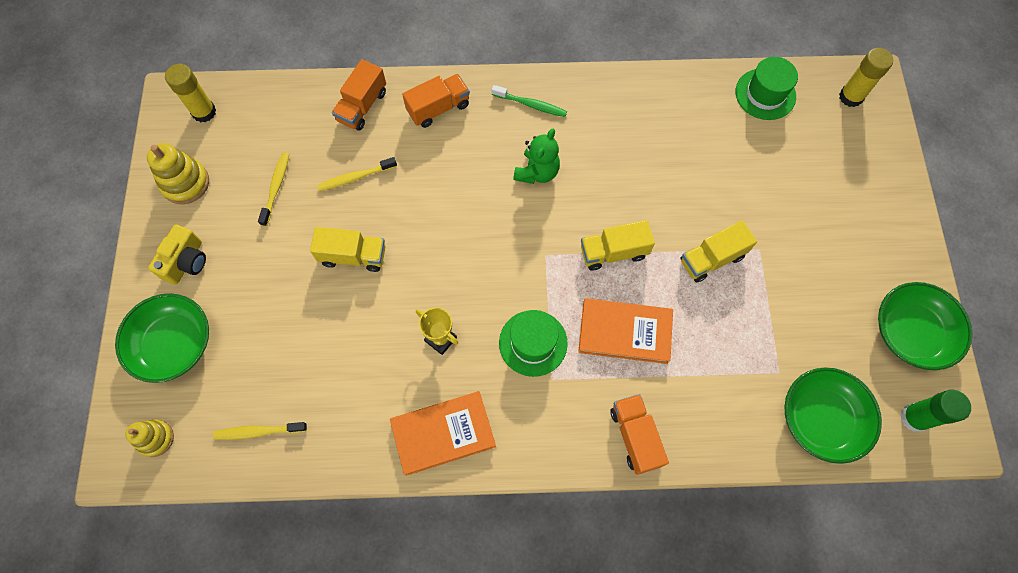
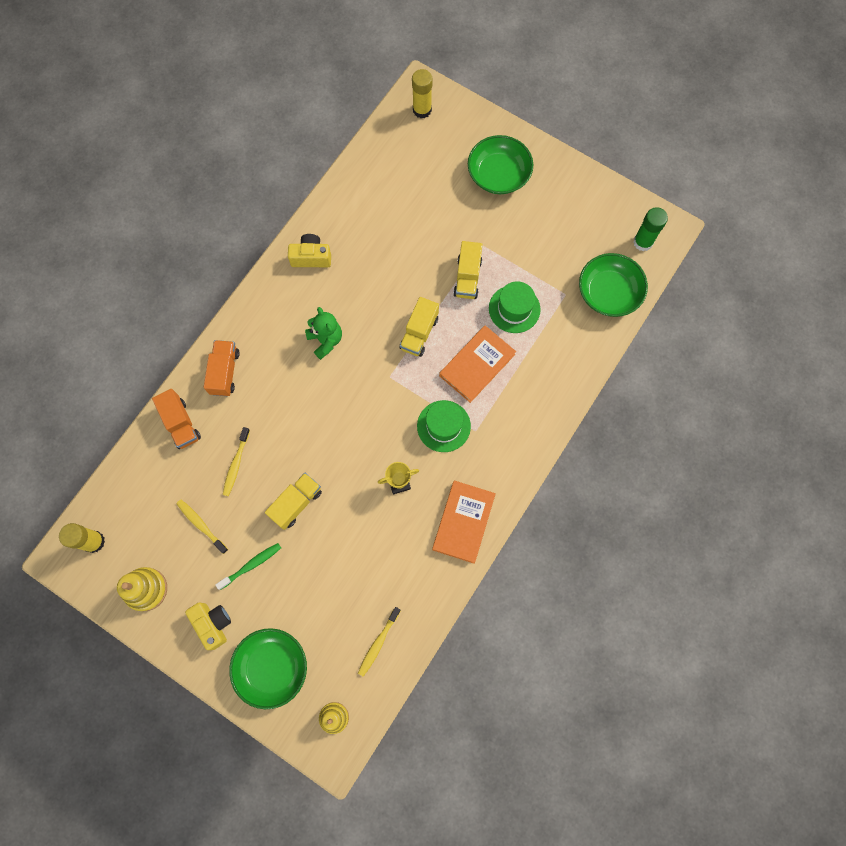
camera: 55 degrees left, 5 degrees up
green toothbrush [492,85,567,117] -> green toothbrush moved to [215,543,281,590]
orange truck [610,394,669,475] -> none
green hat [736,57,798,120] -> green hat moved to [489,281,541,333]
green bowl [878,282,972,370] -> green bowl moved to [468,135,533,194]
none -> yellow camera [288,234,331,267]

